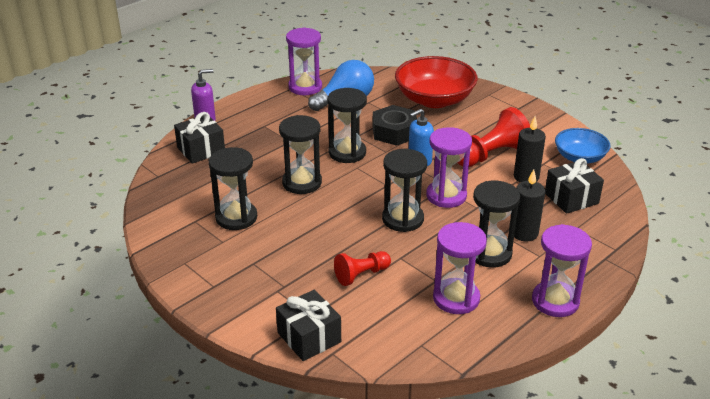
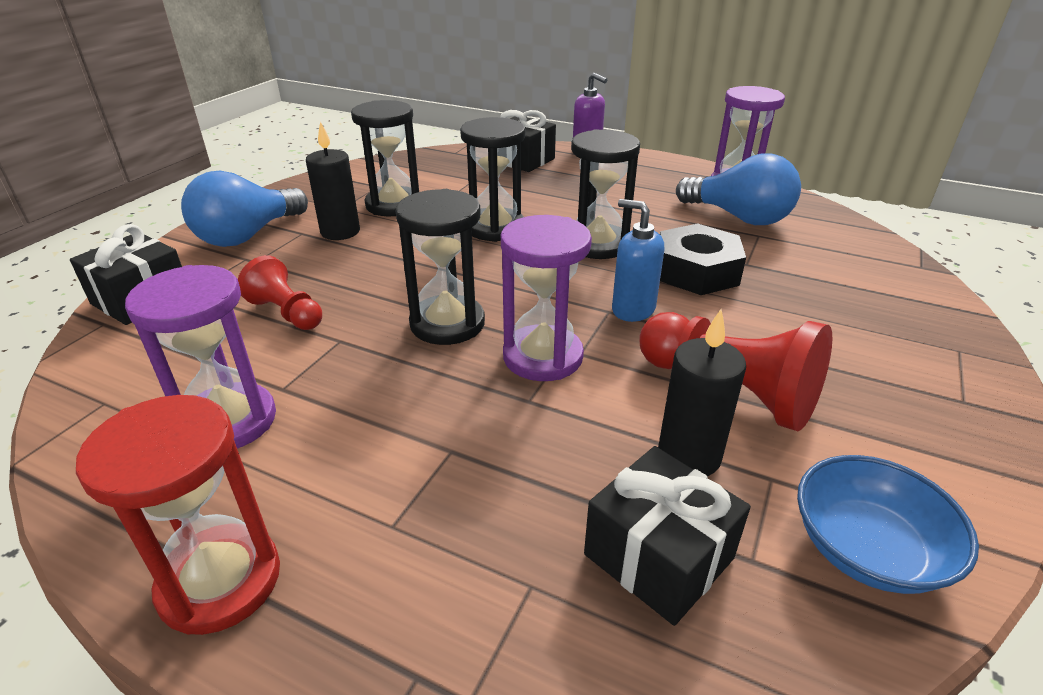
camera: 70 degrees right, 0 degrees up
red bowl [395,56,478,108] -> none
black hourglass [473,181,520,268] -> none
black candle [514,169,545,242] -> black candle moved to [306,121,360,240]
purple hourglass [532,224,592,317] -> red hourglass [76,395,280,635]
none -> blue light bulb [181,171,308,247]

